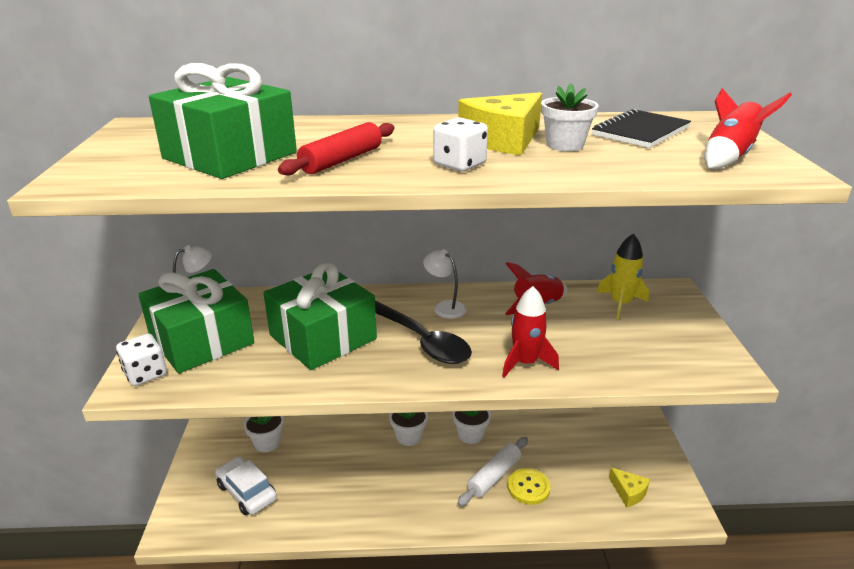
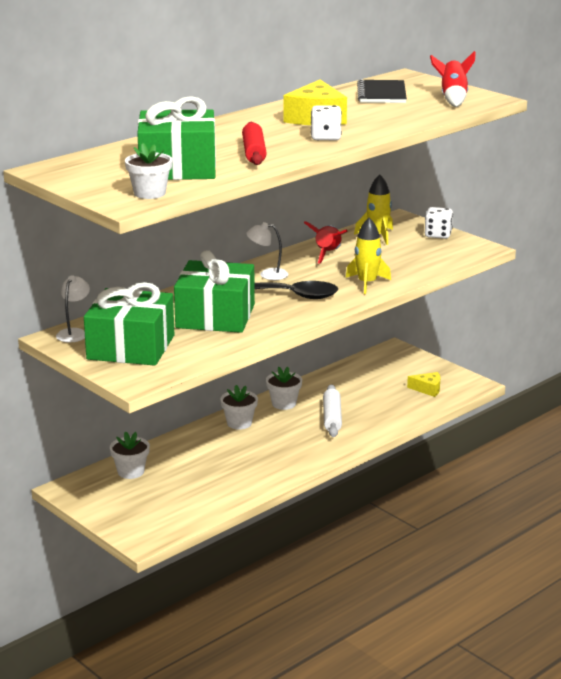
camera: 40 degrees left, 5 degrees down
white dice [116,333,167,386] -> white dice moved to [425,207,453,239]
white car [215,456,277,515] -> none
red rocket [502,286,559,378] -> yellow rocket [346,218,391,294]
yellow button [507,468,551,505] -> none
white flower pot [541,83,599,151] -> white flower pot moved to [125,143,172,199]

